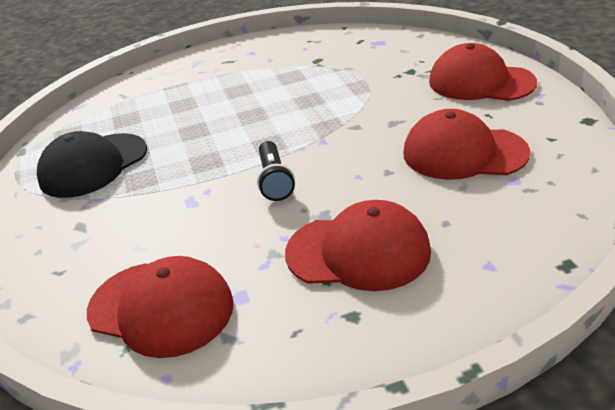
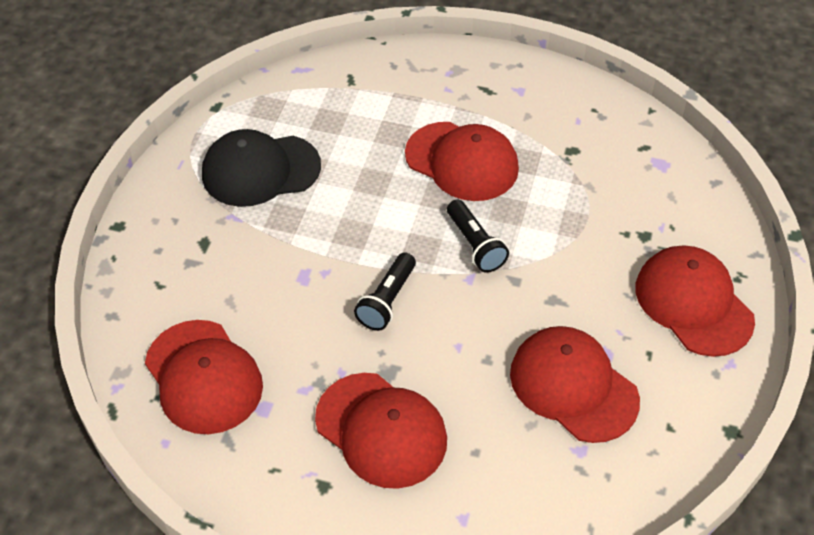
camera: 30 degrees right, 15 degrees up
none -> red cap [405,122,519,201]
none -> black flashlight [447,199,509,273]

